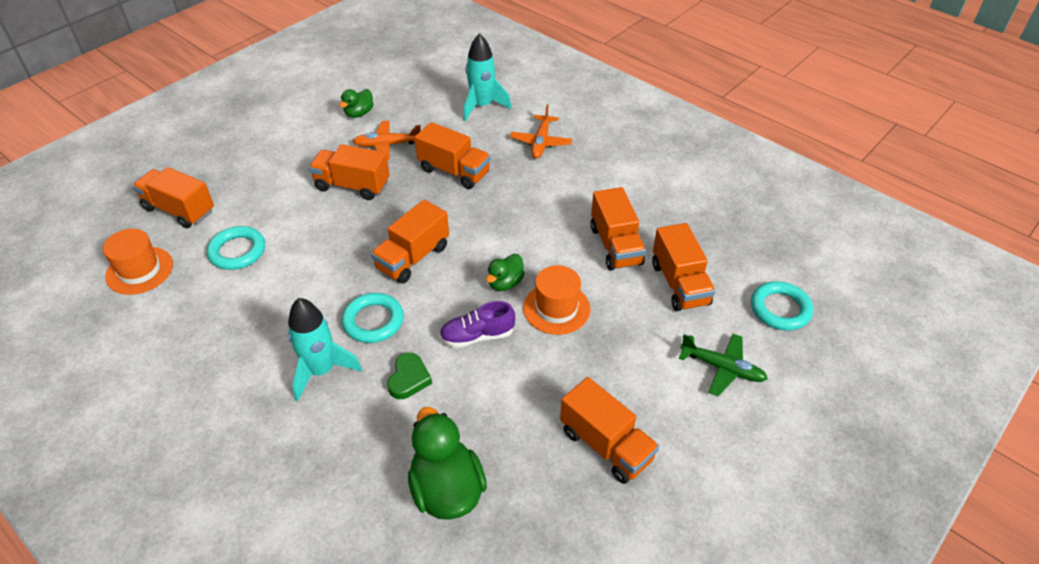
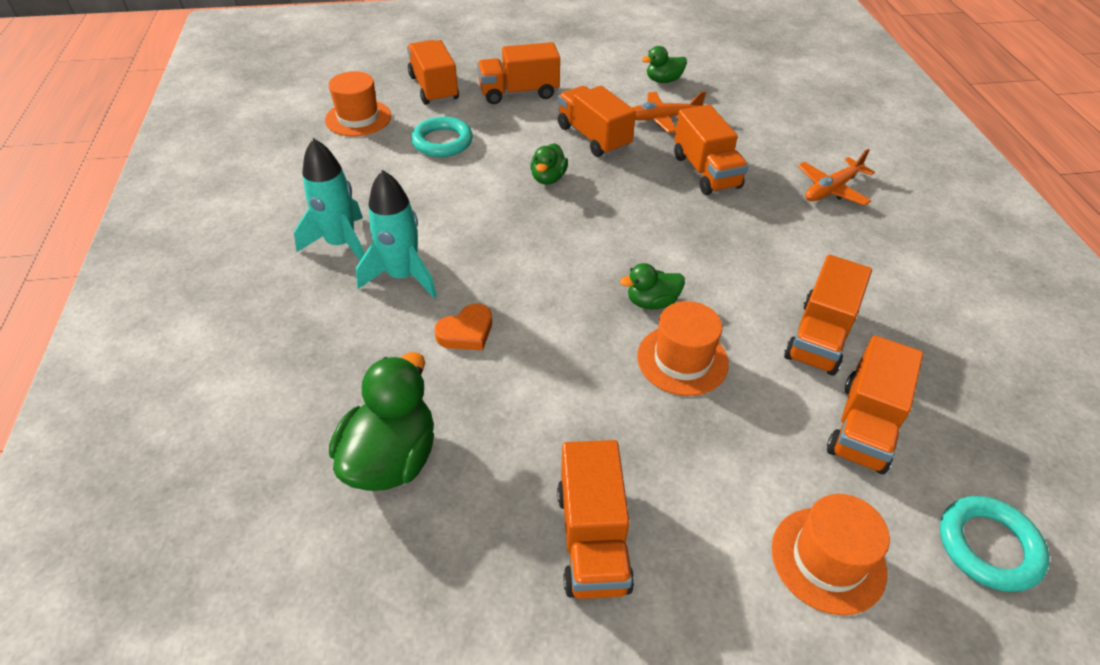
camera: 40 degrees right, 0 degrees up
turquoise ring [342,293,404,343] -> none
orange plane [352,121,421,160] -> orange plane turned 45 degrees counterclockwise [632,91,706,133]
orange truck [371,200,449,284] -> orange truck moved to [477,42,560,104]
green heart [387,353,432,399] -> orange heart [434,304,492,350]
purple shoe [439,301,515,348] -> none
turquoise rocket [463,33,511,121] -> turquoise rocket moved to [294,138,364,260]
green plane [679,334,768,396] -> orange hat [771,494,890,615]
none -> green duck [530,143,568,185]

